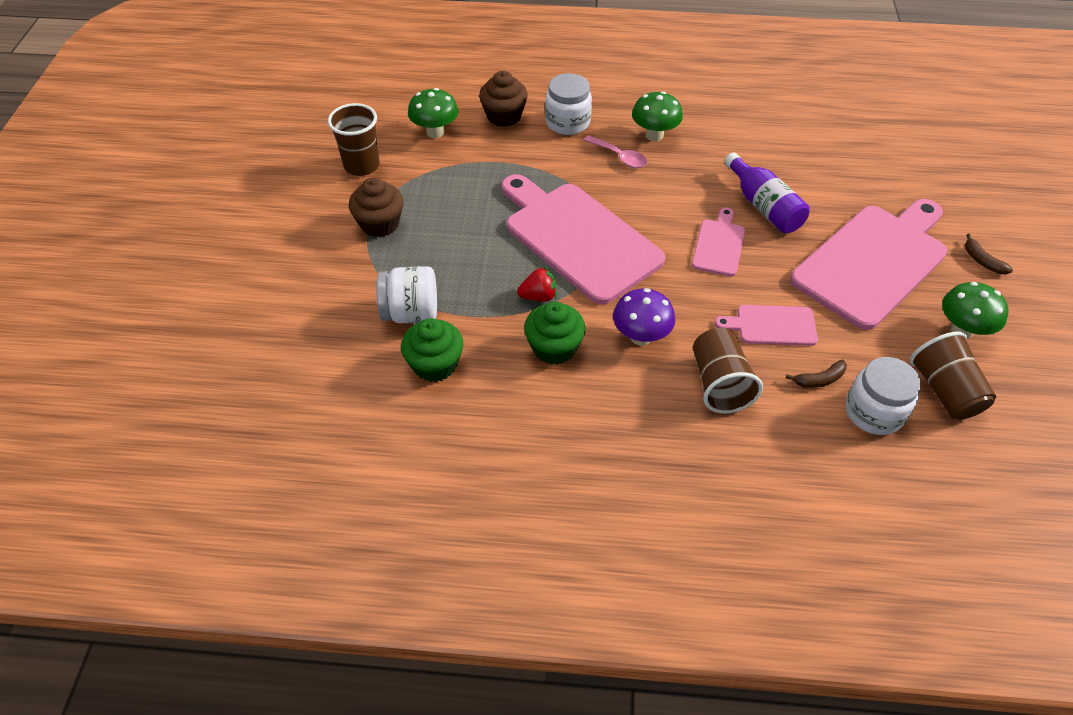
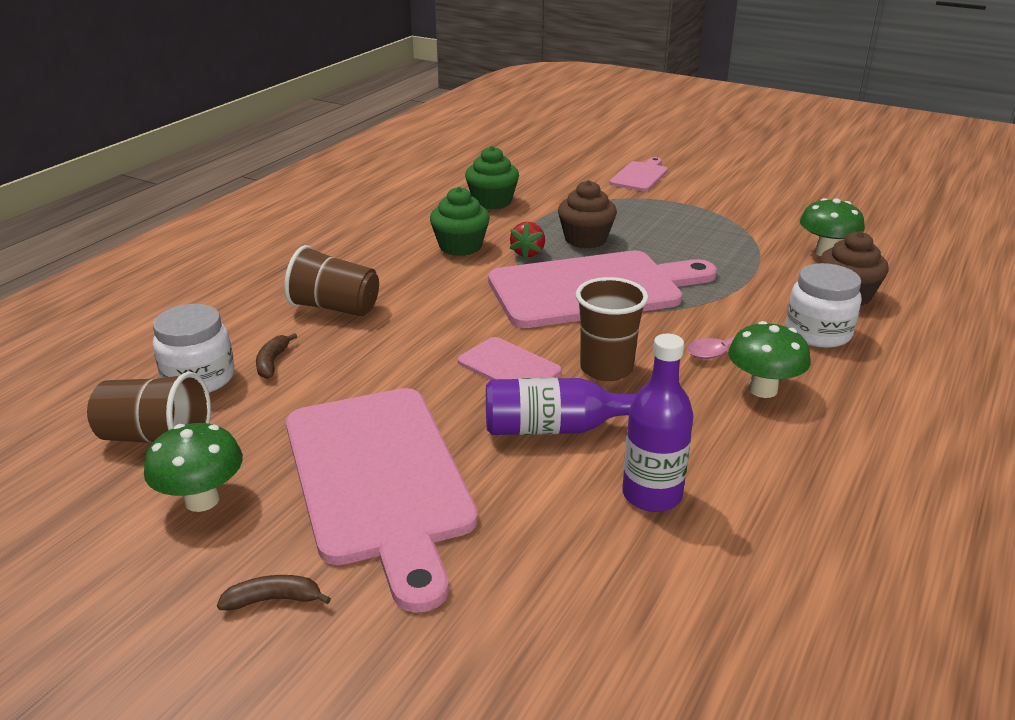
camera: 115 degrees right, 20 degrees down
brown cup [328,103,380,176] -> brown cup moved to [576,277,648,381]
brown cupcake [349,178,403,237] -> brown cupcake moved to [558,180,617,249]
white jar [376,266,437,323] -> none
purple mushroom [613,288,676,346] -> none
pink cutting board [714,305,818,346] -> pink cutting board moved to [610,157,668,191]
none -> purple bottle [622,333,694,512]

